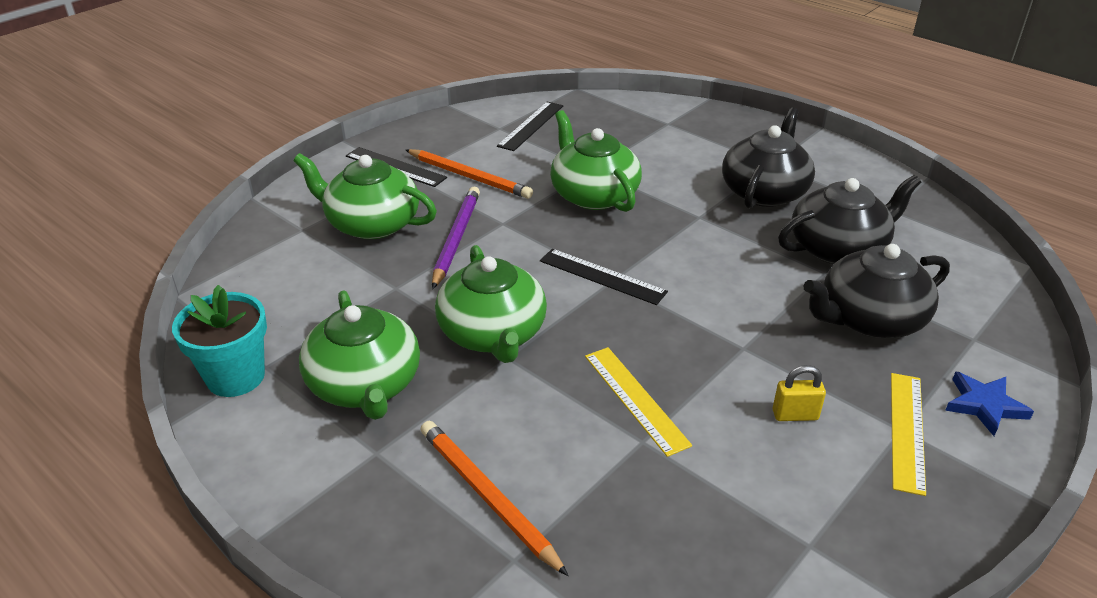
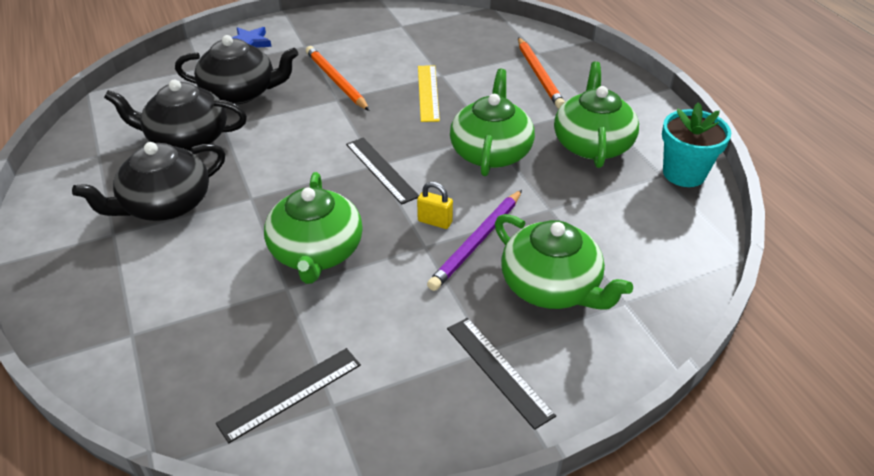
camera: 155 degrees left, 5 degrees up
orange pencil [406,149,533,199] -> orange pencil moved to [306,46,370,111]
yellow padlock [773,365,826,421] -> yellow padlock moved to [417,182,453,229]
yellow ruler [891,373,926,496] -> none

